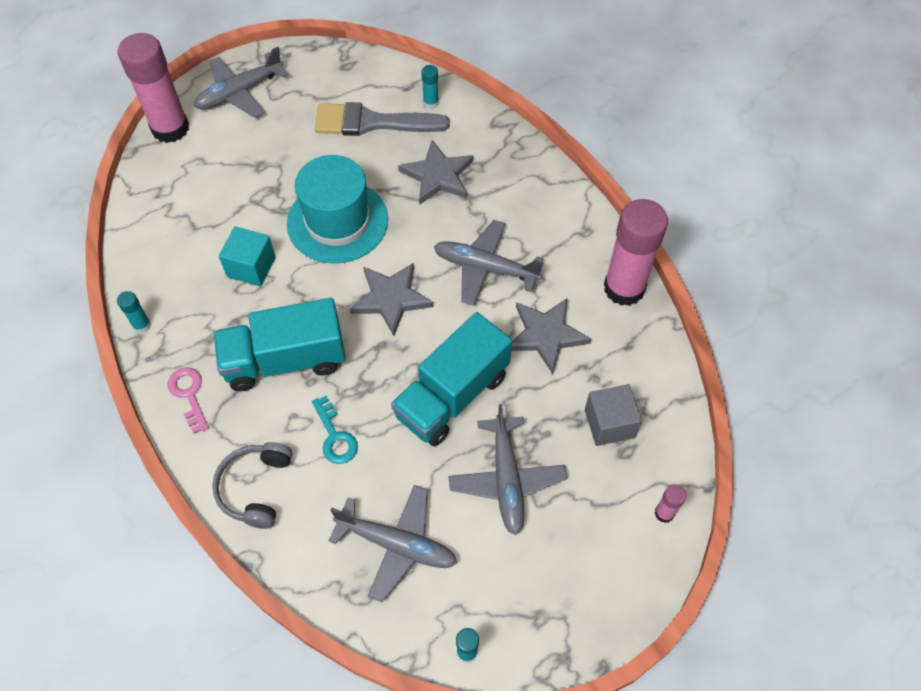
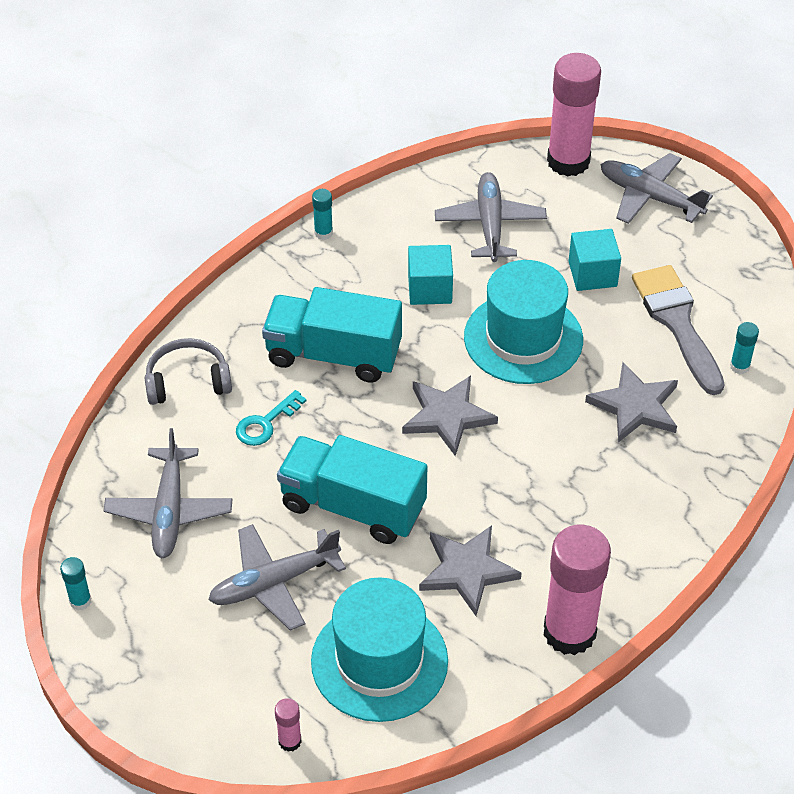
camera: 70 degrees right, 10 degrees down
pink key [168,367,209,434] -> none
turquoise truck [214,298,346,392] -> turquoise truck turned 45 degrees counterclockwise [262,287,402,383]
grey plane [434,220,544,306] -> grey plane moved to [435,172,547,262]
grey cube [585,384,642,446] -> turquoise hat [311,577,448,722]
none -> turquoise cube [568,229,621,291]

